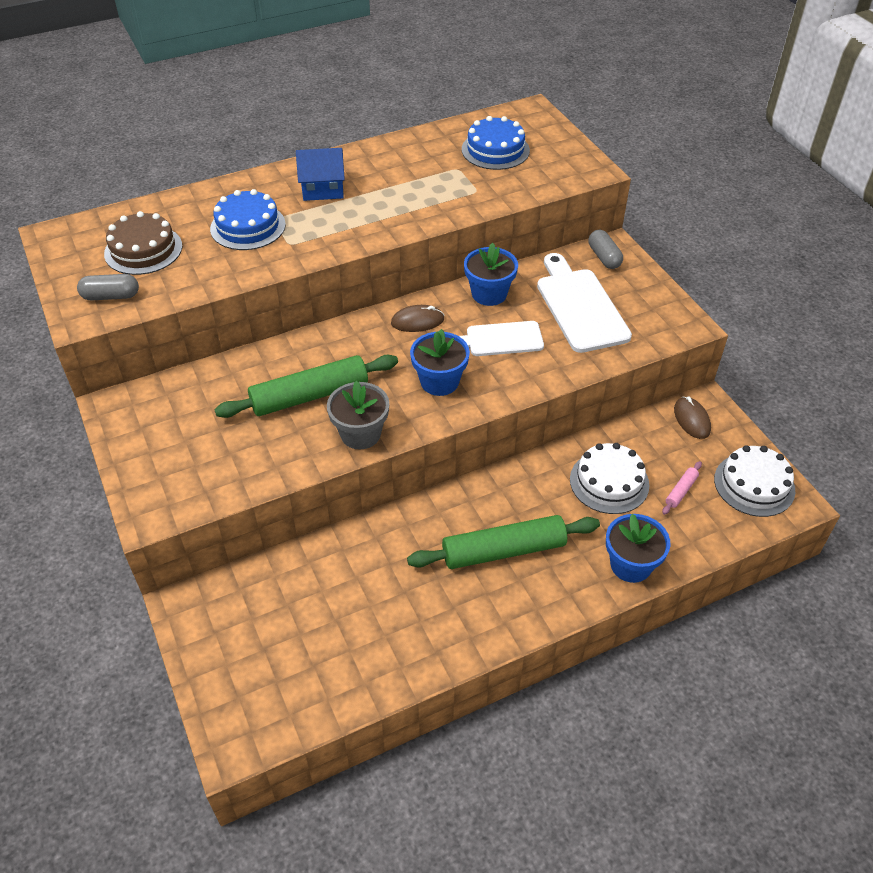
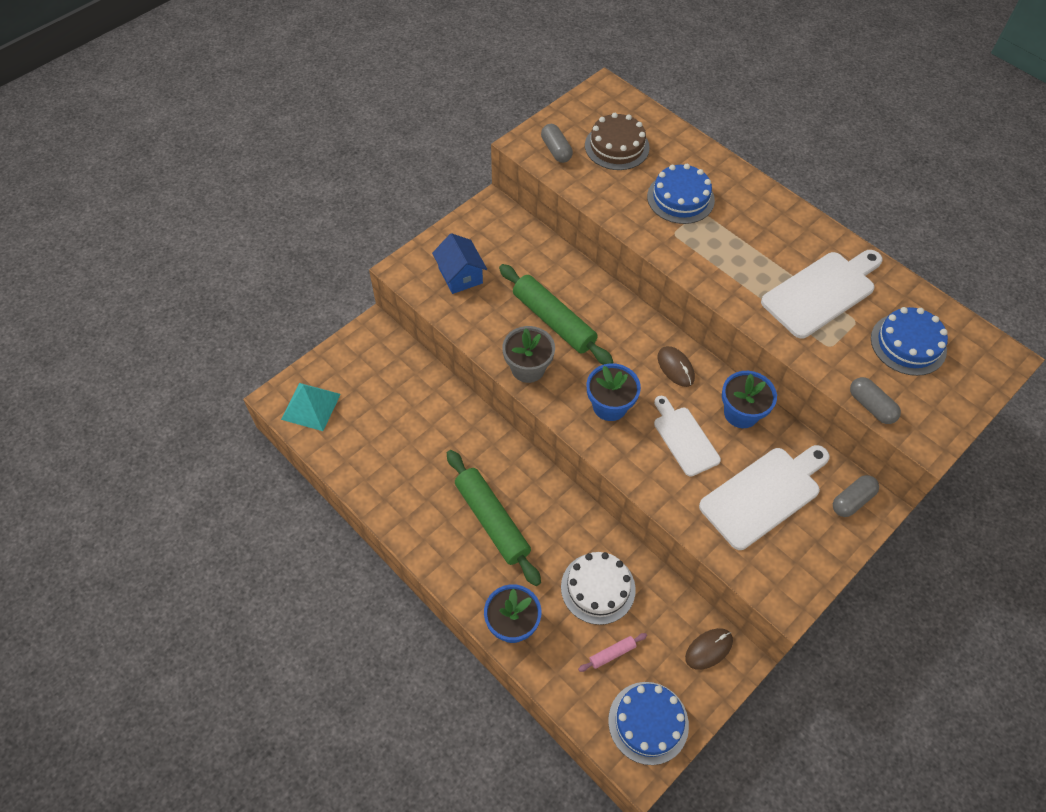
camera: 70 degrees right, 10 degrees up
blue house [296,148,345,201] -> blue house moved to [432,233,487,294]
pink rolling pin [662,461,702,515] -> pink rolling pin turned 45 degrees counterclockwise [578,633,647,672]
white cake [714,445,795,517] -> blue cake [608,682,689,765]
none -> turquoise pyramid [281,383,341,431]
none -> white cutting board [761,250,883,338]
none -> grey capsule [850,377,901,424]

